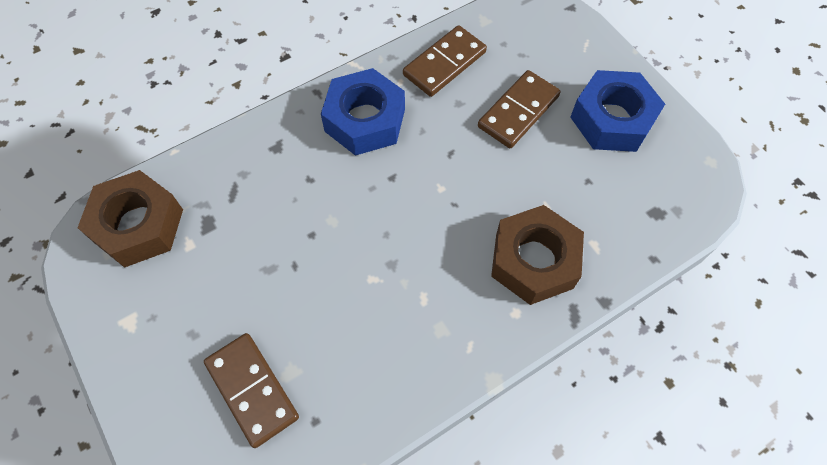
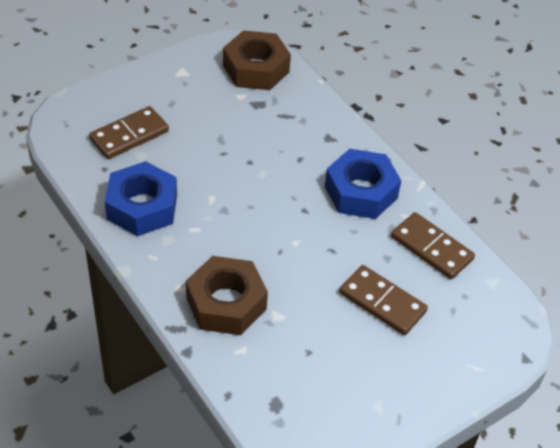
camera: 85 degrees right, 15 degrees down
blue nut [570,70,665,152] -> blue nut moved to [105,161,177,236]

